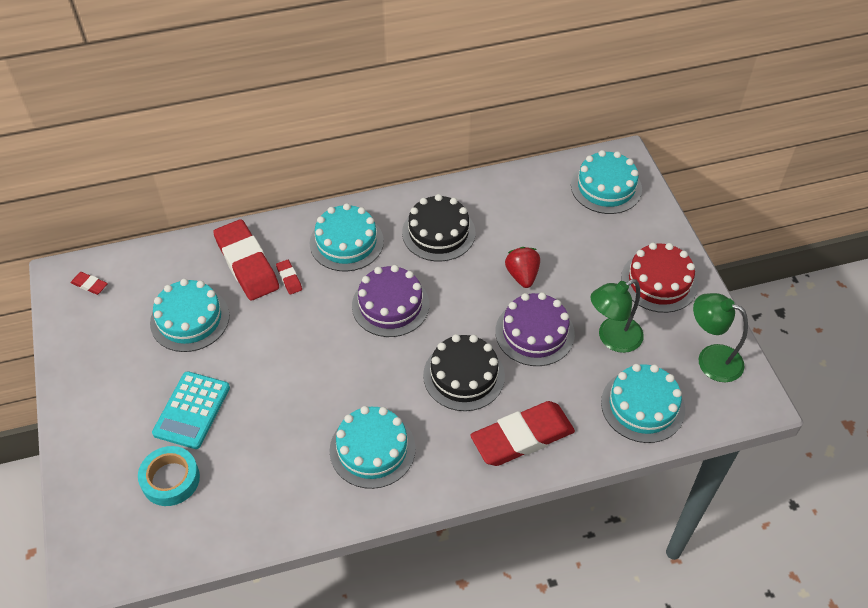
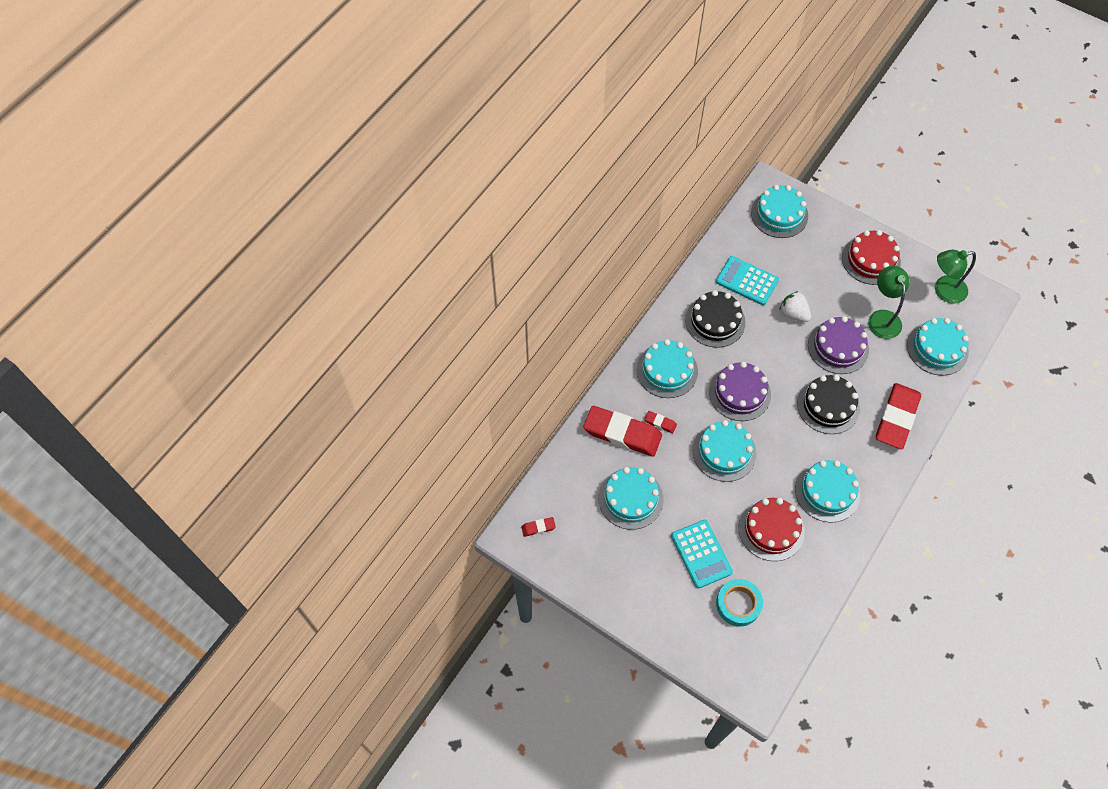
camera: 40 degrees left, 10 degrees up
red strawberry [505,247,540,288] -> white strawberry [779,291,811,322]
green lamp [591,279,644,353] -> green lamp turned 150 degrees clockwise [868,266,910,339]
none -> turquoise cake [693,420,757,482]
none -> turquoise calculator [716,256,779,305]
none -> red cake [738,498,805,561]

